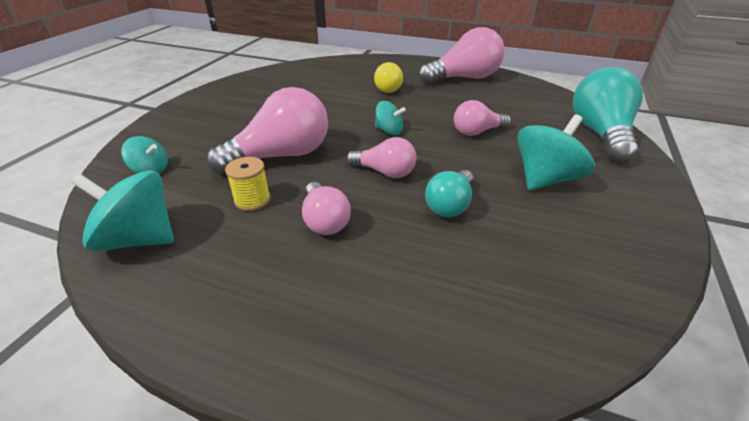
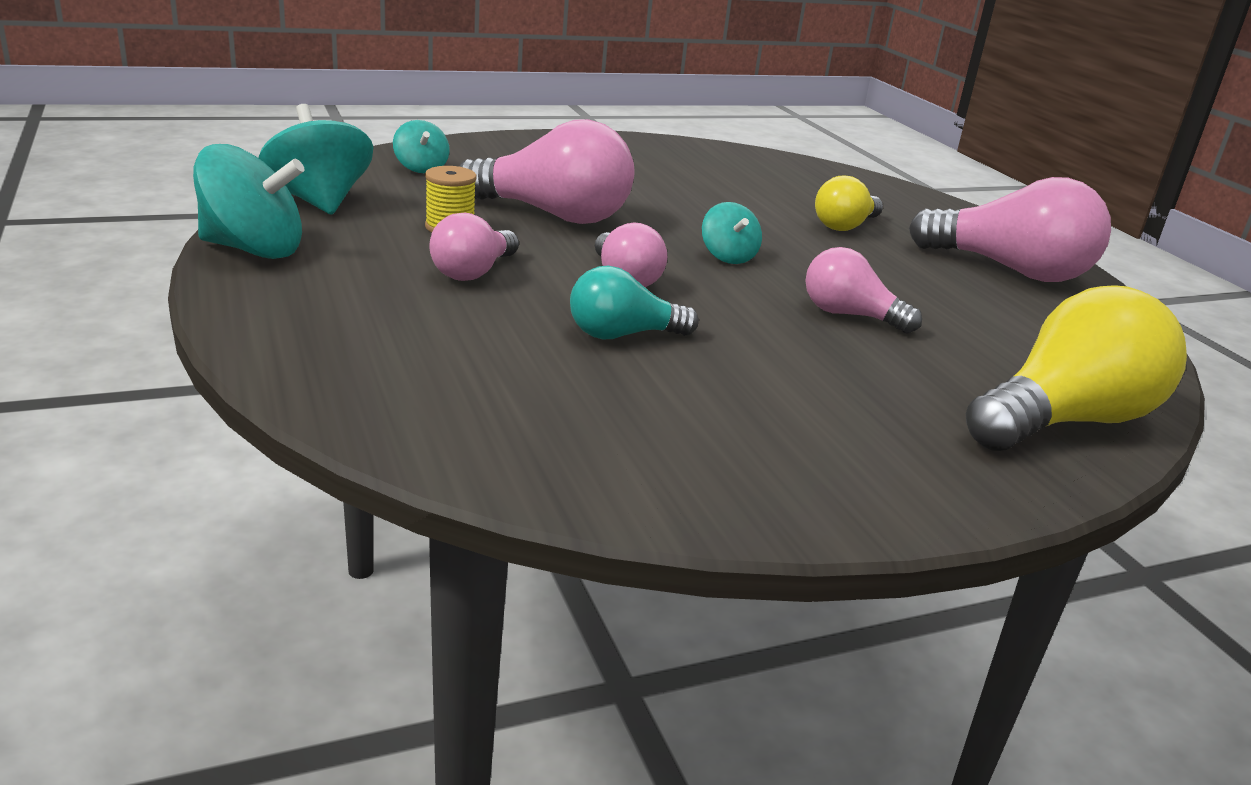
camera: 45 degrees right, 10 degrees down
turquoise spinning top [517,114,595,190] -> turquoise spinning top moved to [193,144,305,259]
turquoise light bulb [573,67,643,163] -> yellow light bulb [966,285,1187,451]

